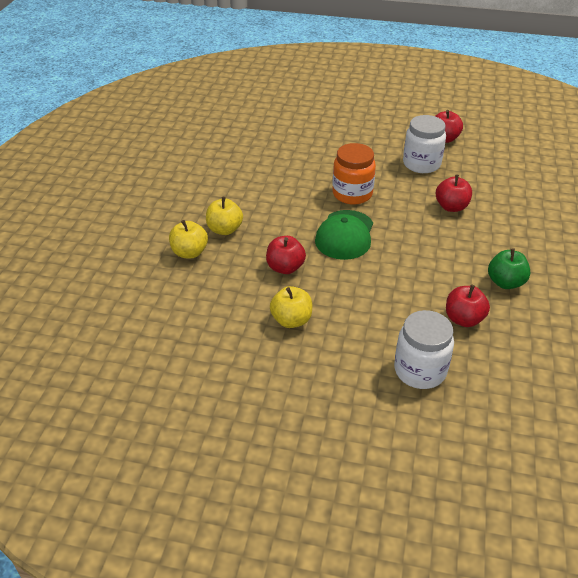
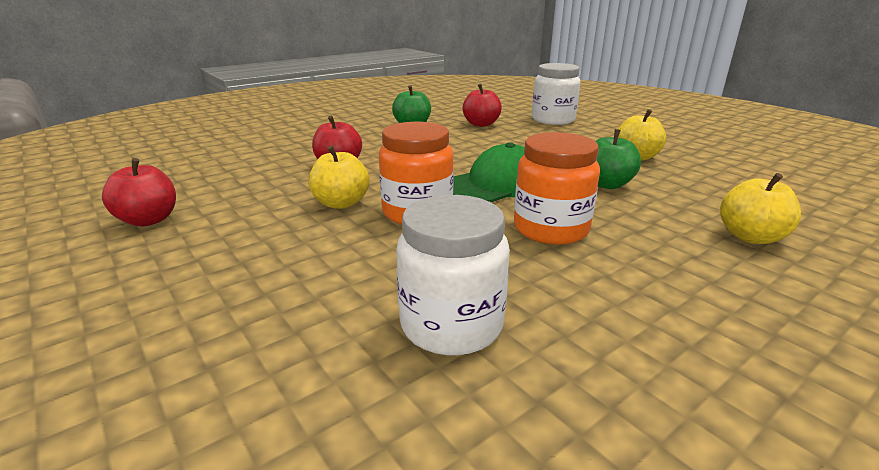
camera: 140 degrees left, 15 degrees down
yellow apple [206,197,243,235] -> yellow apple moved to [308,145,369,209]
red apple [266,236,306,274] -> green apple [595,129,641,189]
white jar [403,115,446,173] -> white jar moved to [396,195,510,355]
none -> orange jar [514,132,600,245]

